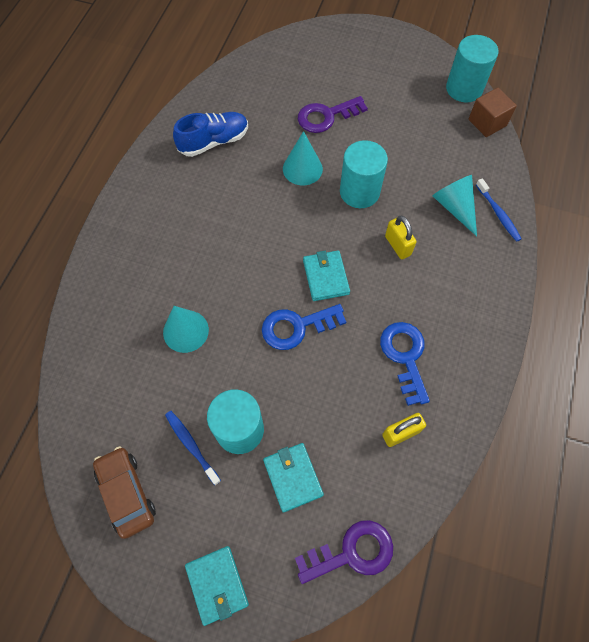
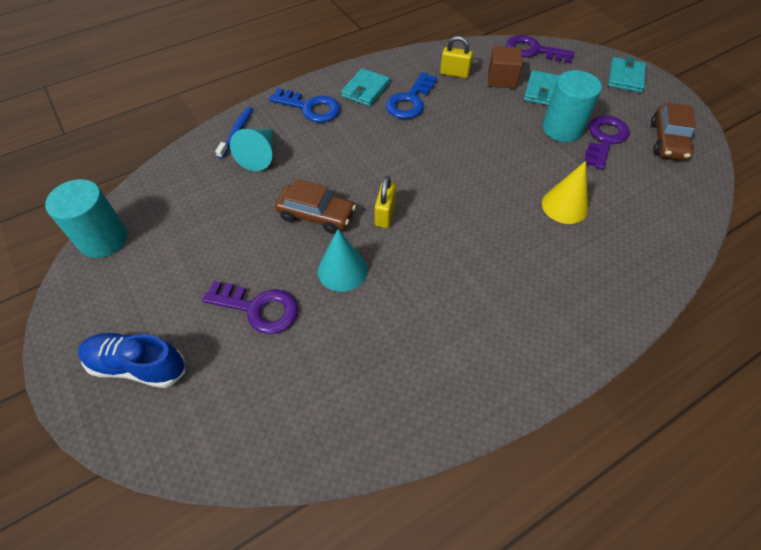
camera: 140 degrees left, 10 degrees down
turquoise cone [163,306,209,353] -> yellow cone [542,161,588,224]
blue toothbrush [165,411,221,485] -> purple key [584,115,630,170]
blue shoe [173,112,248,157] -> blue shoe moved to [78,333,185,388]
blue key [262,304,346,350] -> blue key moved to [269,88,340,122]
turquoise wallet [303,251,350,301] -> turquoise wallet moved to [341,68,390,106]
turquoise cylinder [340,140,388,208] -> brown car [275,179,356,234]
yellow padlock [385,216,417,259] -> yellow padlock moved to [375,176,396,228]
brown cube [468,88,517,137] -> brown cube moved to [488,46,522,89]

